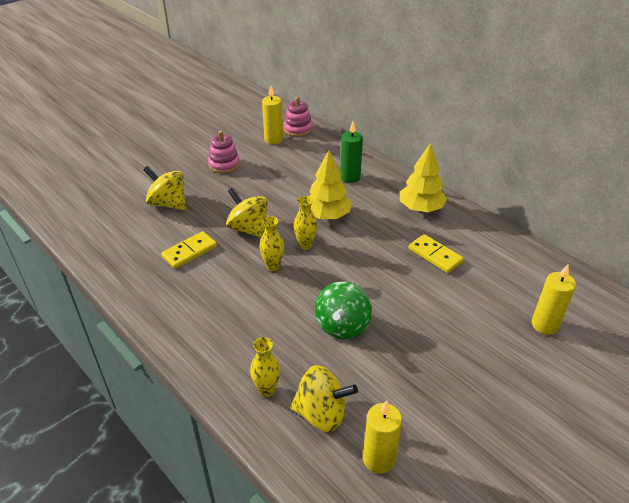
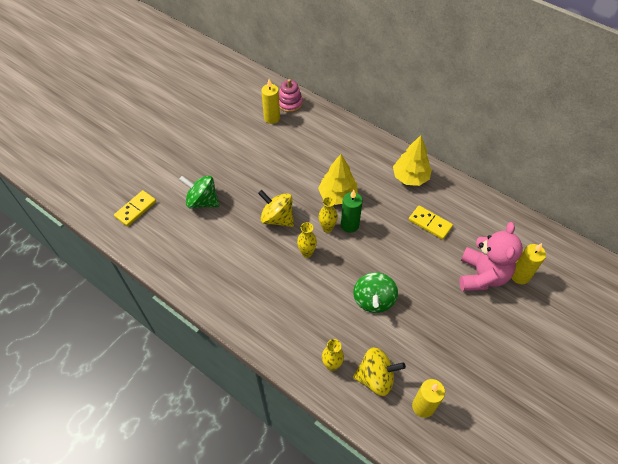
camera: 10 degrees left, 15 degrees up
yellow spinning top [143,166,186,210] -> green spinning top [179,175,220,209]
yellow domino [161,231,217,269] -> yellow domino moved to [114,190,156,227]
pink stacking toy [208,131,240,174] -> none
green candle [340,121,363,183] -> green candle moved to [341,190,363,233]
none -> pink teddy bear [459,222,523,291]

